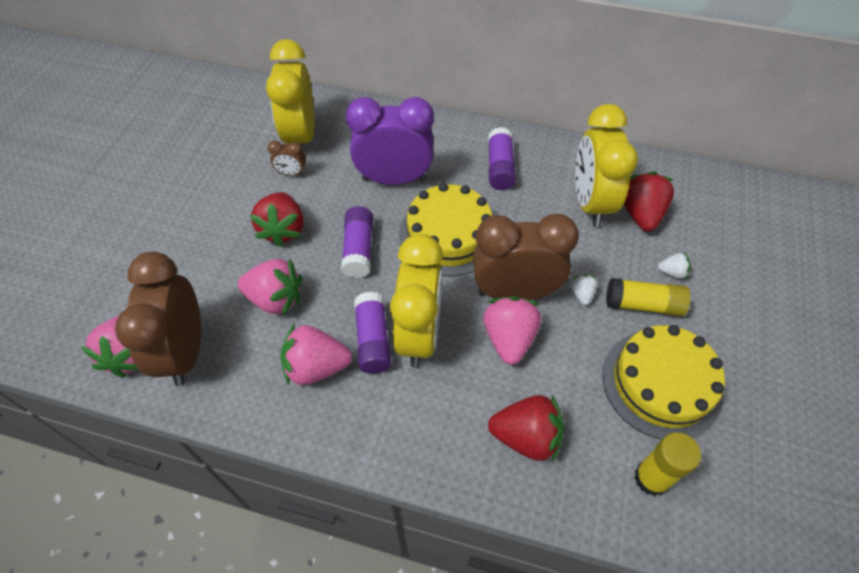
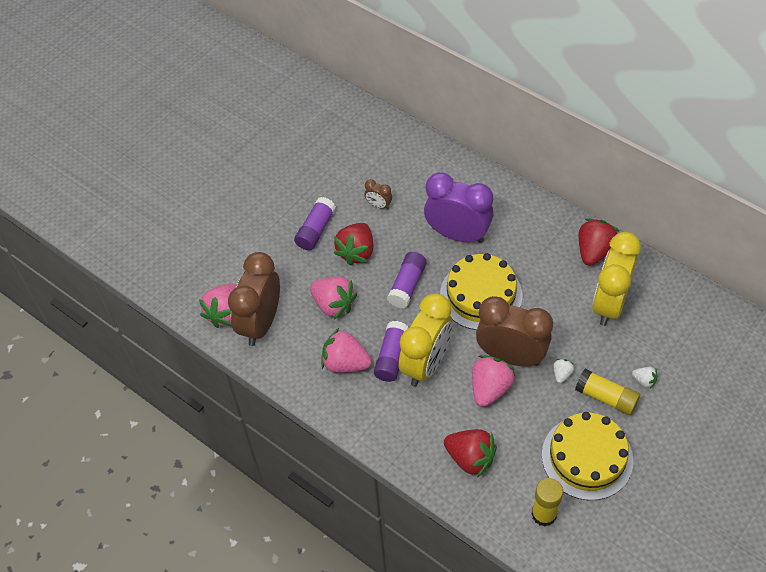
camera: 25 degrees right, 0 degrees up
yellow clock [266,39,314,152] -> none
purple glue stick [488,127,516,190] -> purple glue stick moved to [294,197,336,251]
red strawberry [624,171,674,232] -> red strawberry moved to [579,219,619,266]

